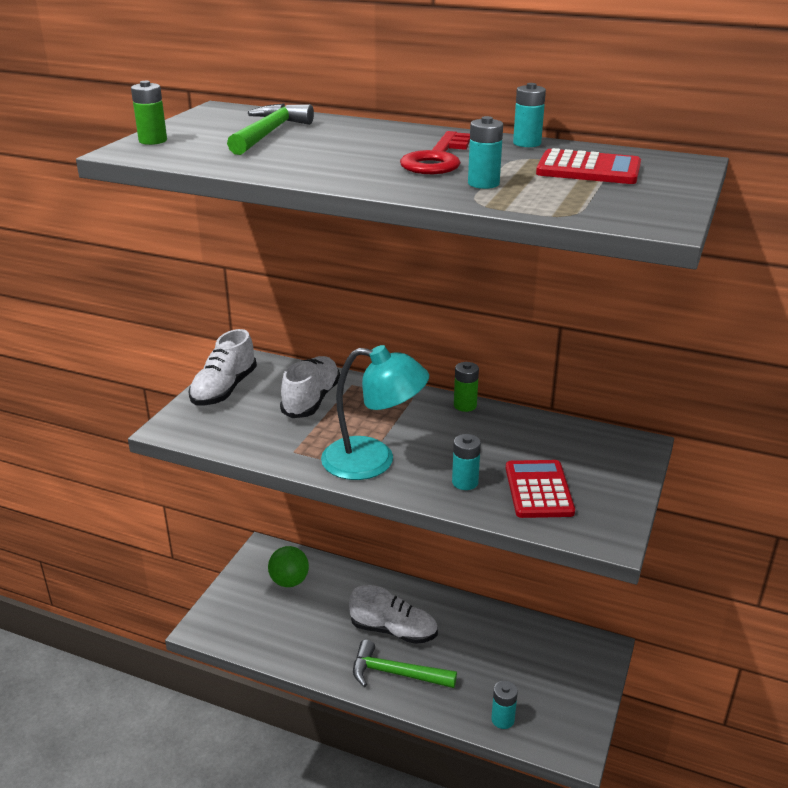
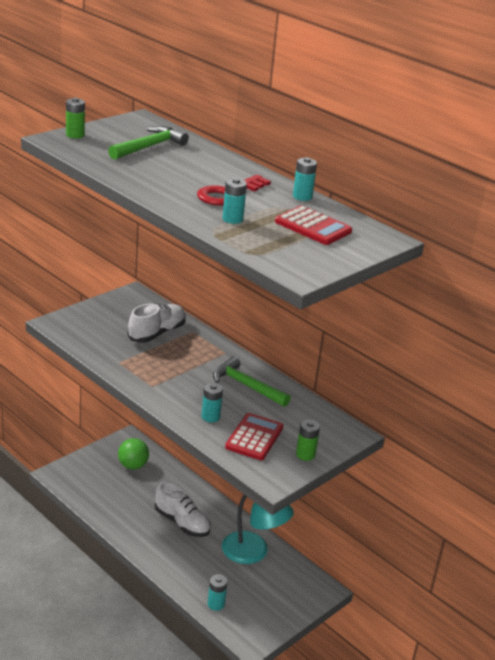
camera: 20 degrees right, 0 degrees up
white shoe [189,329,257,406] -> none
turquoise lamp [321,345,429,480] -> turquoise lamp moved to [222,495,294,564]
green hammer [353,640,457,688] -> green hammer moved to [213,356,291,407]
green battery [454,362,479,412] -> green battery moved to [296,419,320,461]

